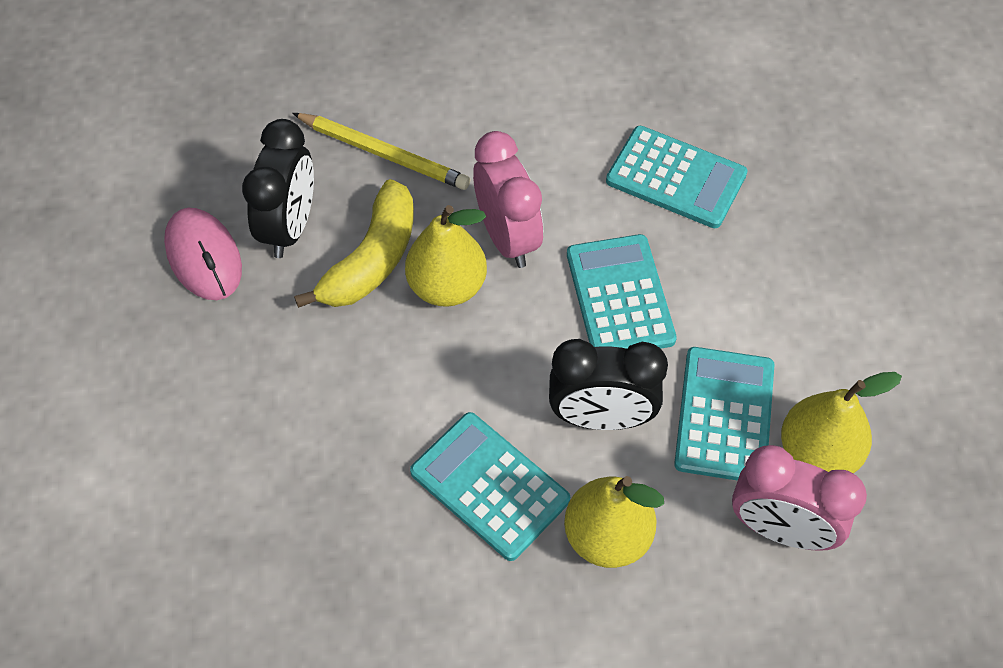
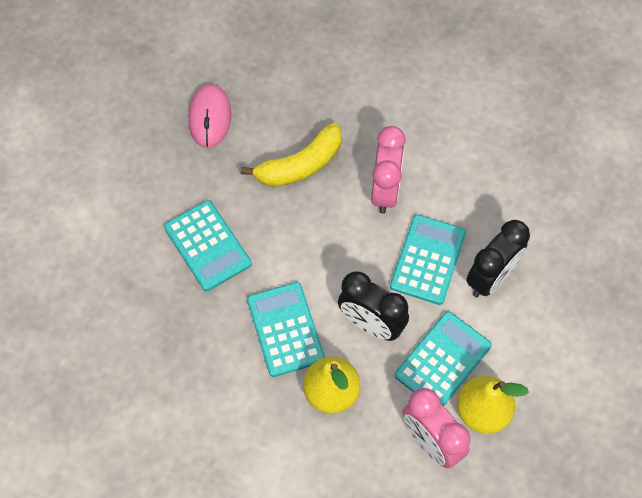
camera: 30 degrees right, 5 degrees up
black clock [242,119,314,258] -> black clock moved to [466,220,530,297]
yellow pencil [293,113,470,190] -> none
yellow pear [405,205,487,307] -> none
turquoise calculator [606,126,748,228] -> turquoise calculator moved to [164,200,252,291]

